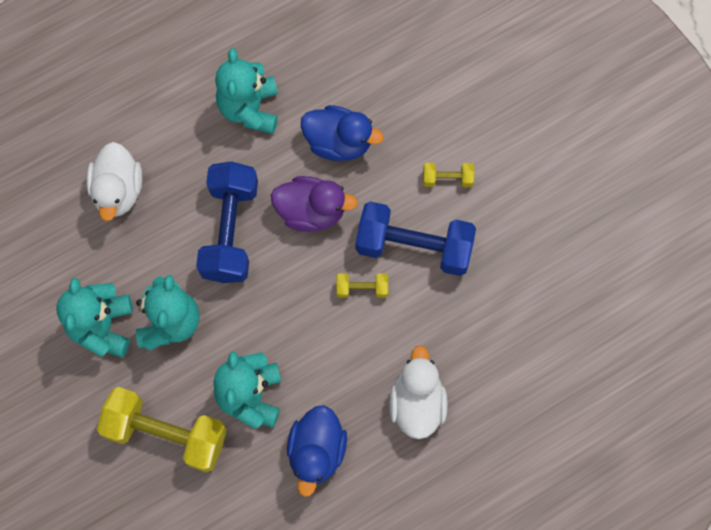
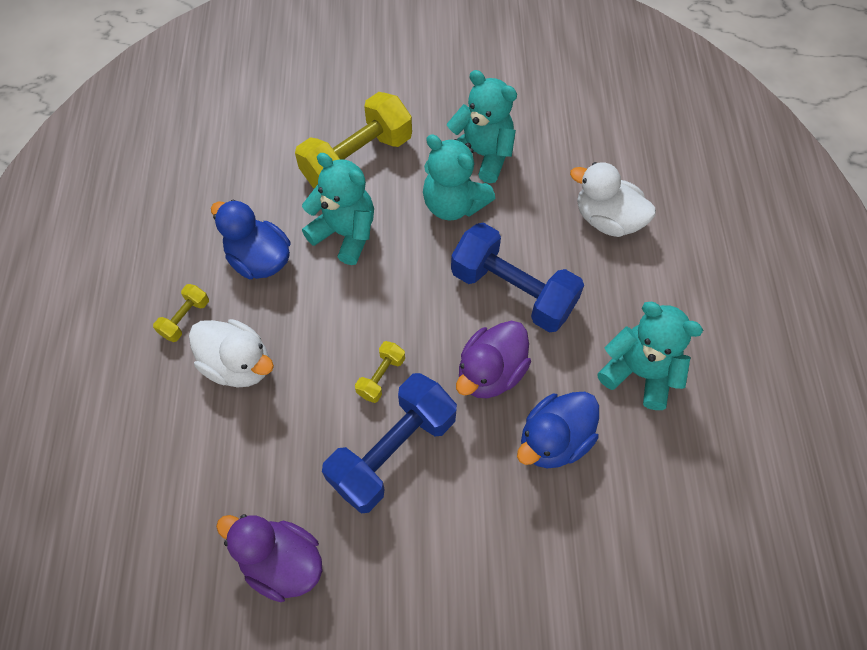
camera: 120 degrees right, 10 degrees down
yellow dumbbell [423,163,474,187] -> yellow dumbbell moved to [153,284,209,342]
none -> purple duck [216,514,322,602]

